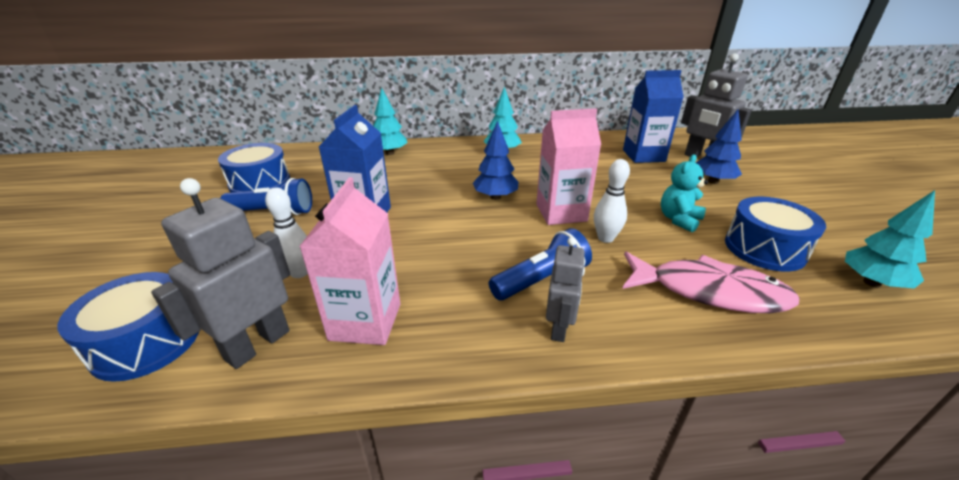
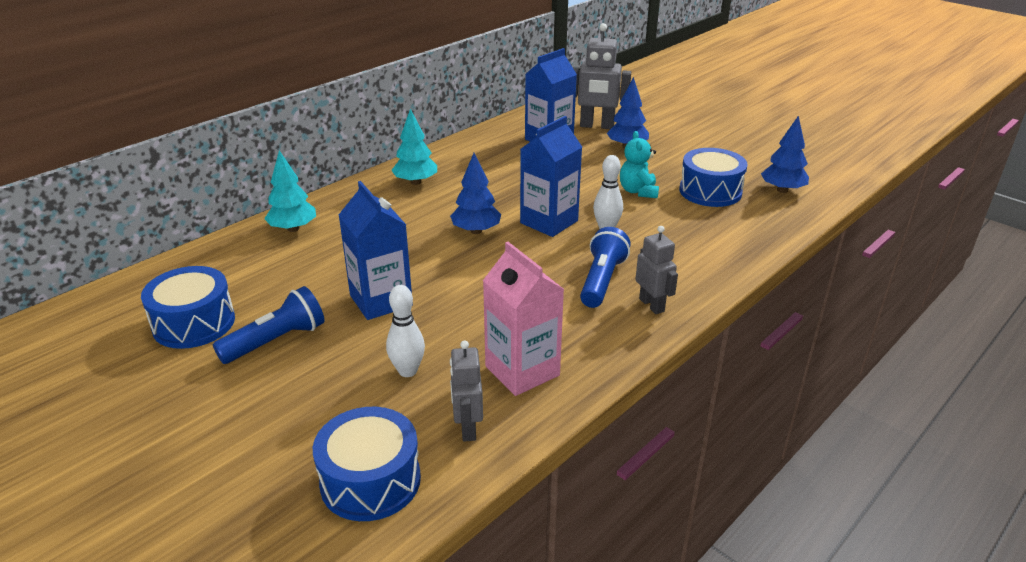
camera: 40 degrees left, 0 degrees up
grey robot [151,178,290,369] -> grey robot [450,340,483,442], size x0.62
pink carton [536,108,601,225] -> blue carton [520,116,582,237]
pink fish [622,251,799,313] -> none
turquoise tree [845,190,935,289] -> blue tree [761,116,809,193]

